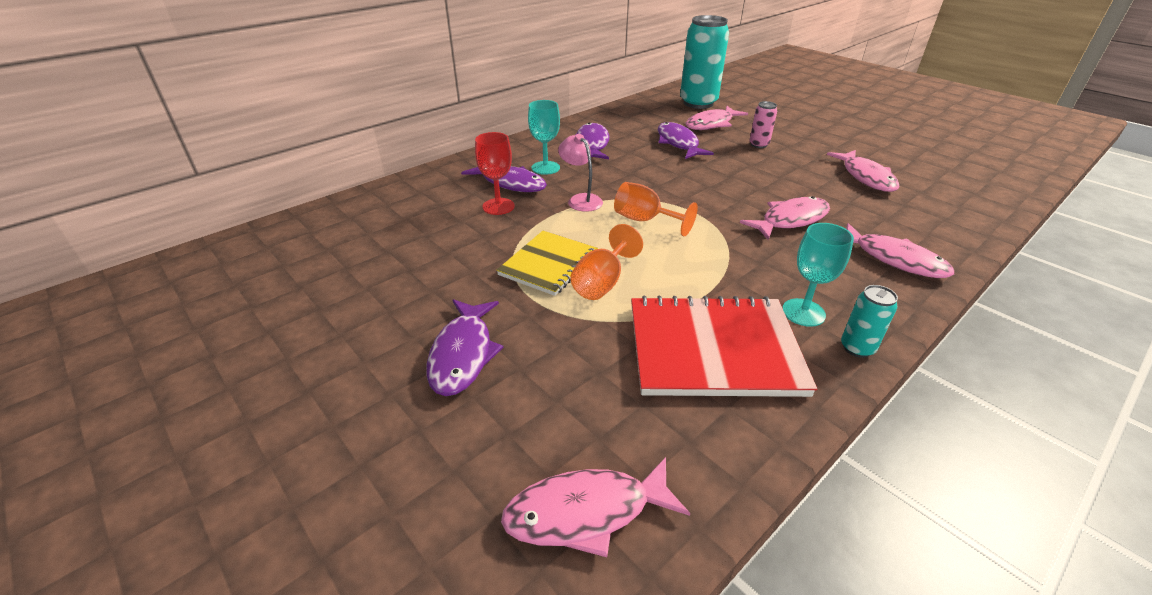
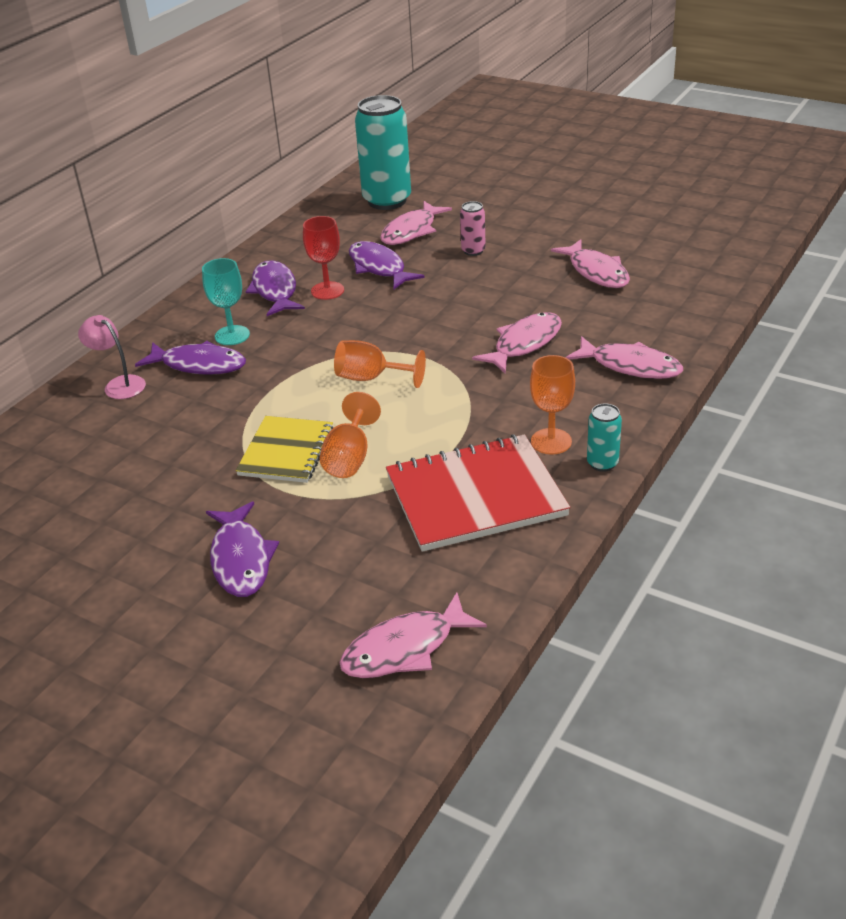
camera: 15 degrees left, 0 degrees up
red goblet [475,132,515,215] -> red goblet moved to [303,216,344,300]
pink lamp [558,134,603,212] -> pink lamp moved to [78,315,146,399]
turquoise goblet [782,223,854,327] -> orange goblet [530,355,575,455]

